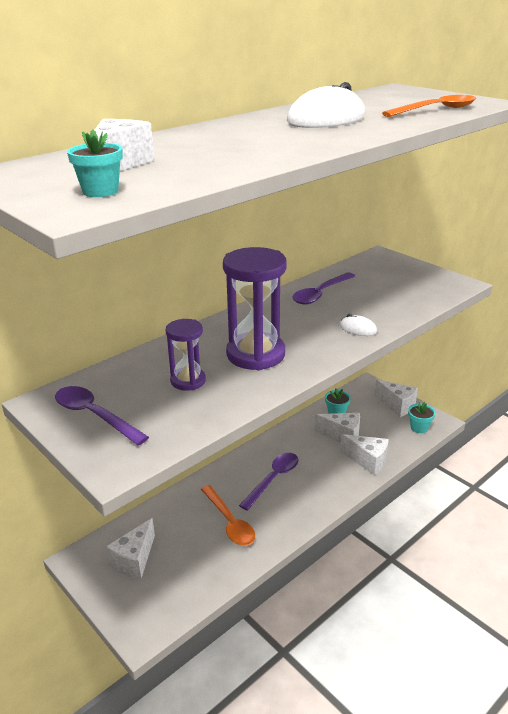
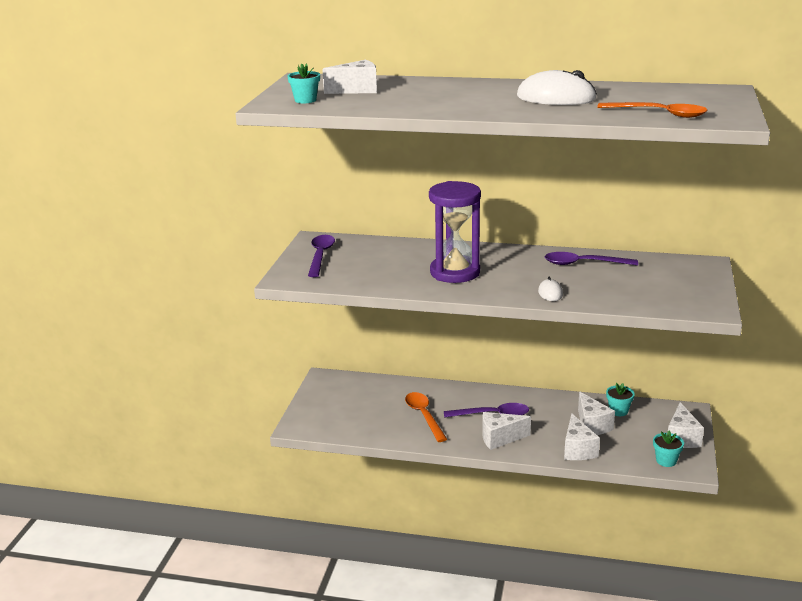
camera: 55 degrees right, 5 degrees down
white cheese [106,518,155,579] -> white cheese moved to [482,412,531,450]
purple hourglass [166,319,206,391] -> none
orange spoon [201,485,255,546] -> orange spoon turned 135 degrees clockwise [405,392,447,442]

